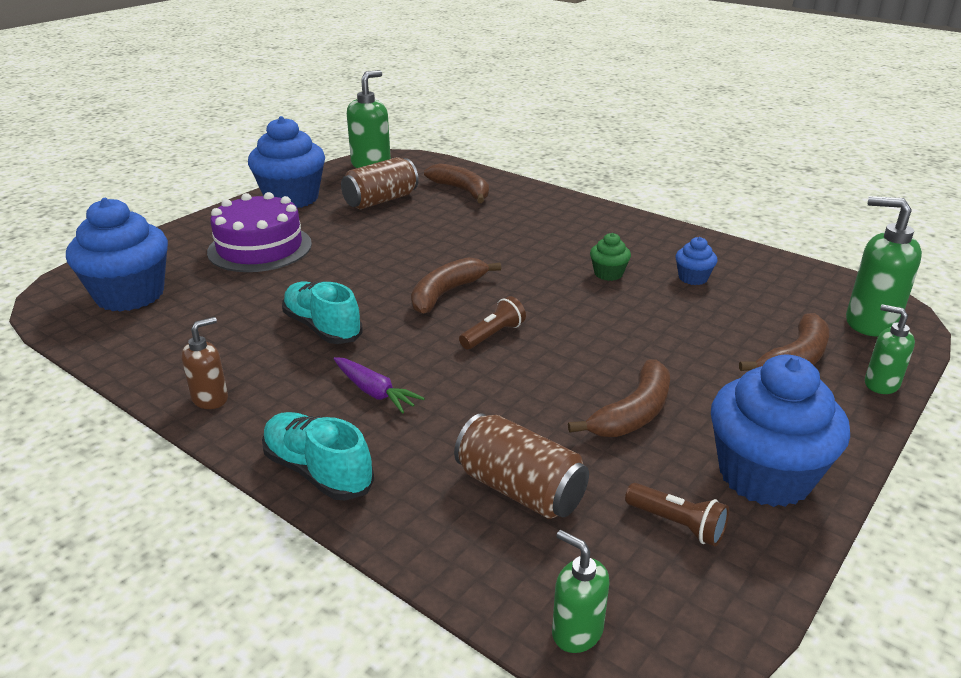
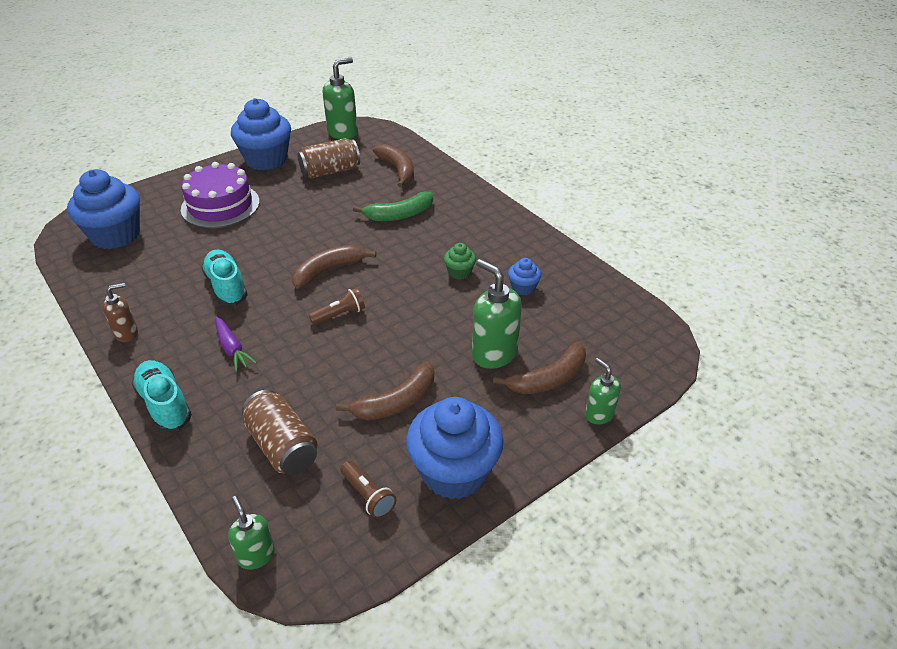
camera: 15 degrees right, 10 degrees up
green soap dispenser [846,196,922,337] -> green soap dispenser moved to [472,259,522,369]
none -> green banana [353,192,433,221]

